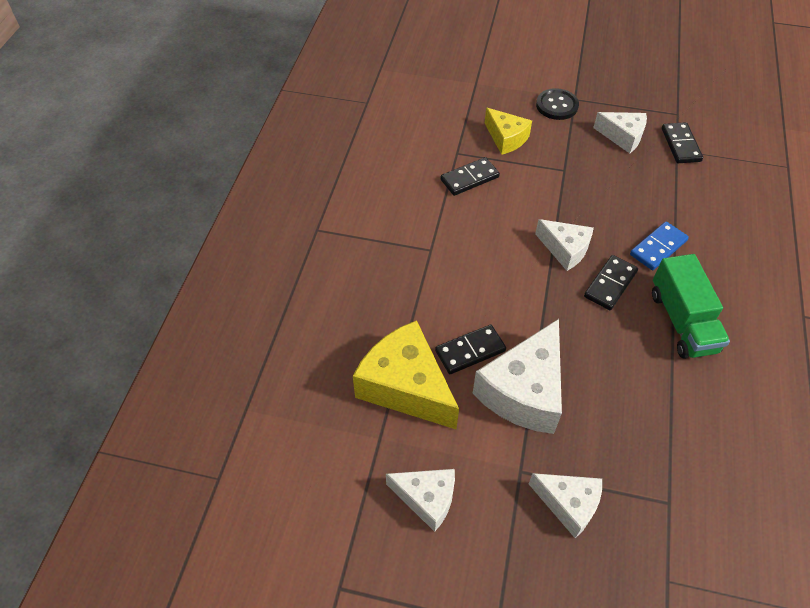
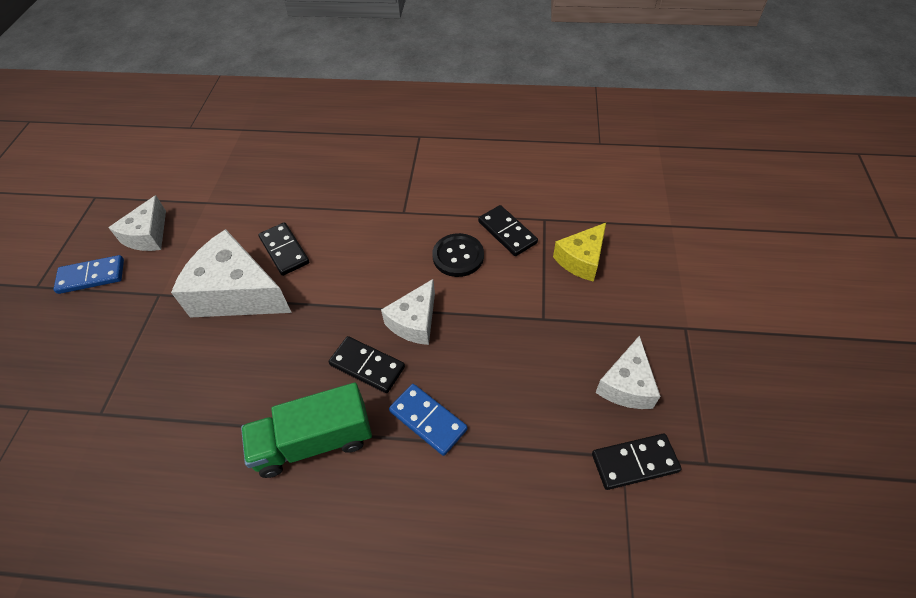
camera: 85 degrees right, 0 degrees up
yellow cheese [353,320,459,429] -> none
white cheese [529,473,602,538] -> none
black button [536,88,579,120] -> black button moved to [432,233,484,277]
none -> blue domino [54,255,124,294]

